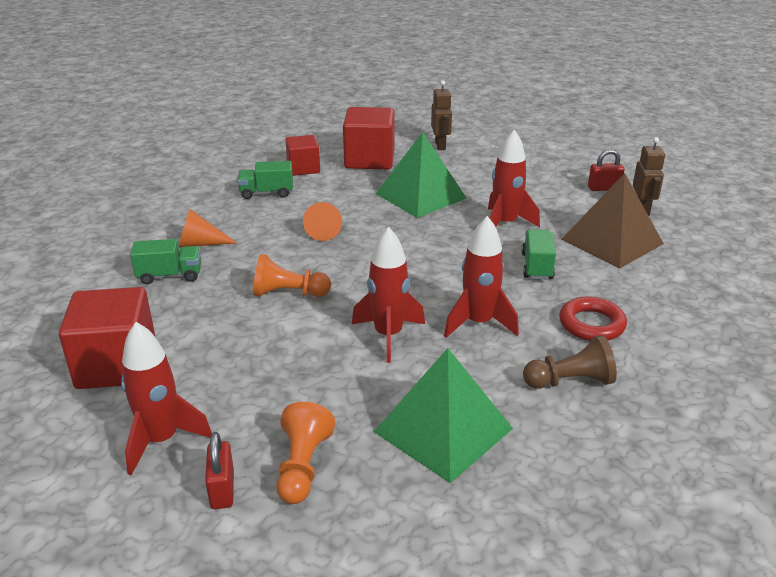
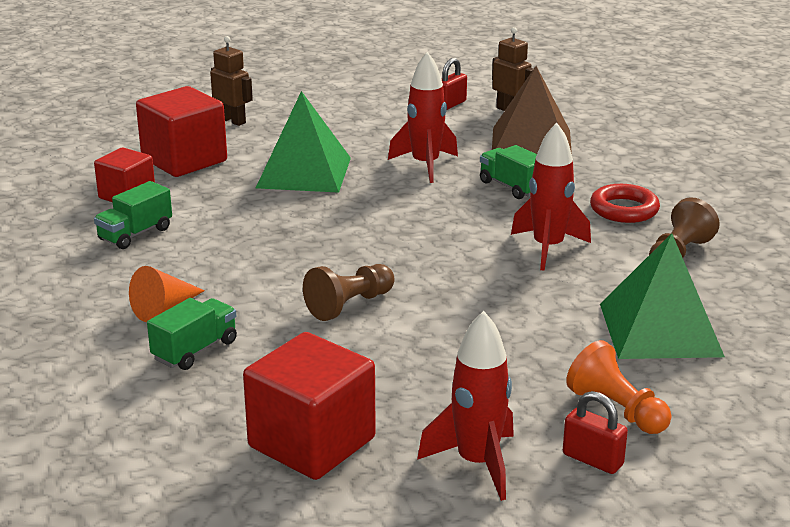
camera: 45 degrees left, 5 degrees down
orange pawn [253,254,331,297] -> brown pawn [303,264,395,321]
orange cone [303,202,342,241] -> none
red rocket [352,227,425,363] -> none

